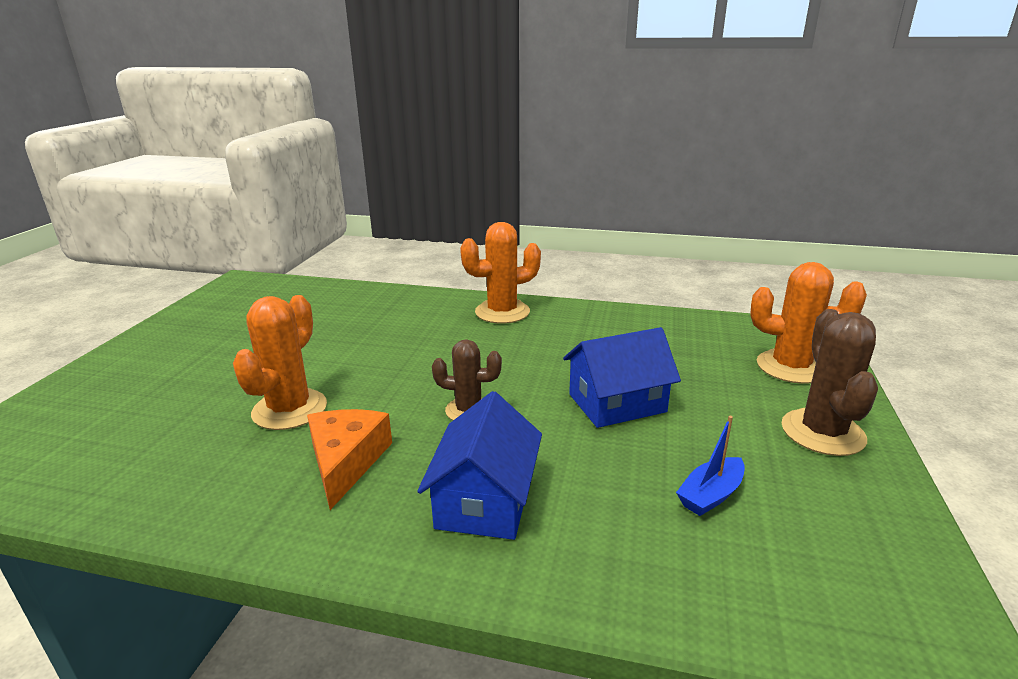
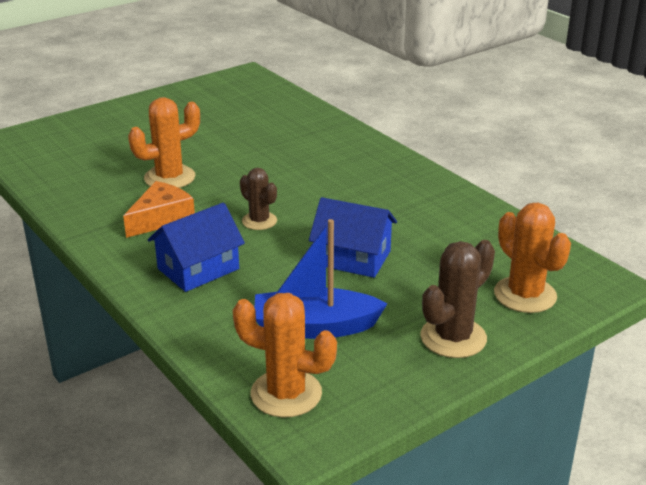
camera: 40 degrees right, 5 degrees up
orange cactus [460,222,541,324] -> orange cactus moved to [233,293,337,418]
blue boat [676,416,745,516] -> blue boat [255,219,387,339], size x1.90

